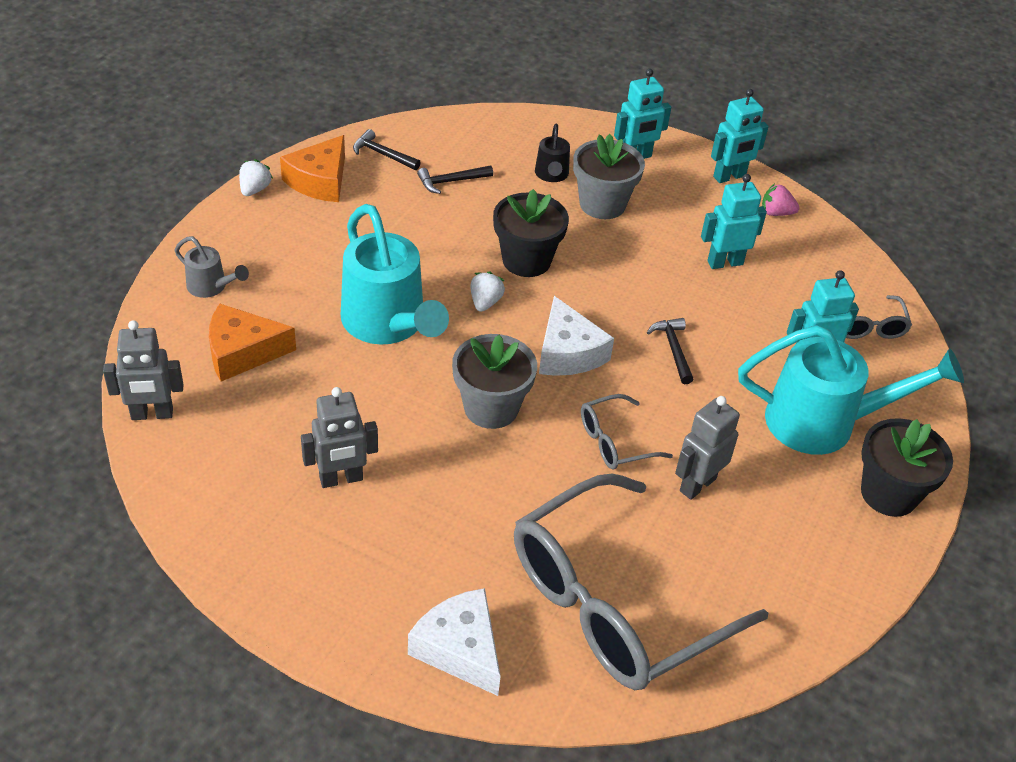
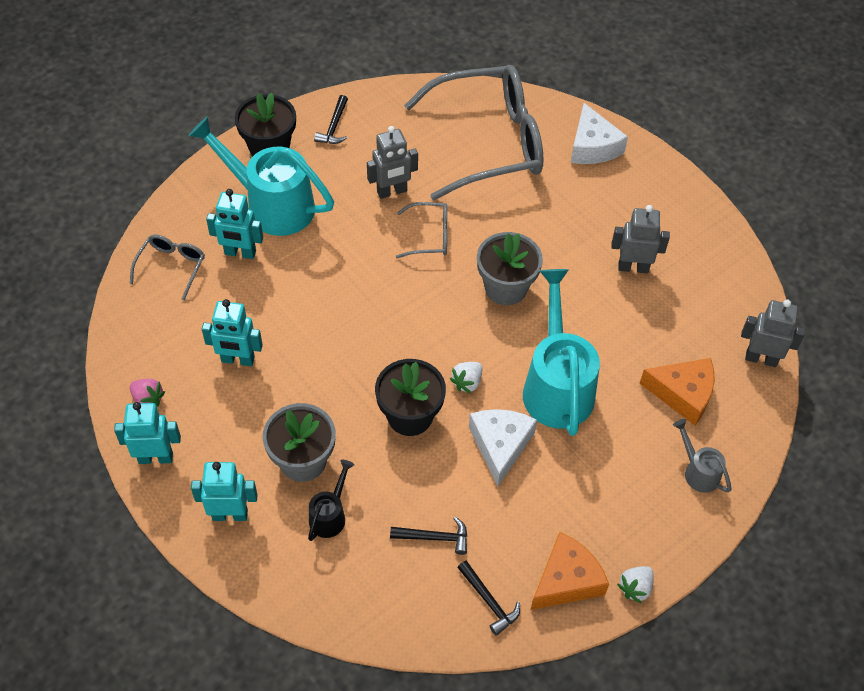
camera: 155 degrees left, 10 degrees up
white cheese [539,296,614,376] -> white cheese moved to [469,409,537,487]
black hammer [647,318,694,384] -> black hammer moved to [314,95,348,144]

